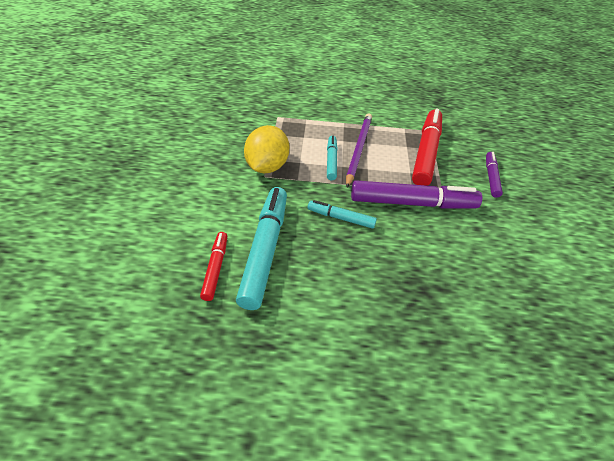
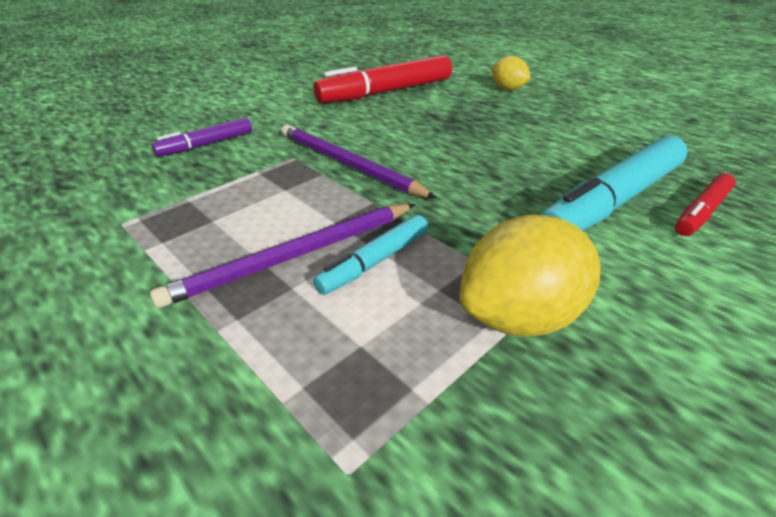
camera: 135 degrees left, 10 degrees down
turquoise marker [308,200,377,229] -> none
purple marker [351,180,482,209] -> purple pencil [282,124,436,198]
red marker [412,109,442,186] -> red marker moved to [314,55,452,103]
none -> yellow lemon [491,56,530,90]

